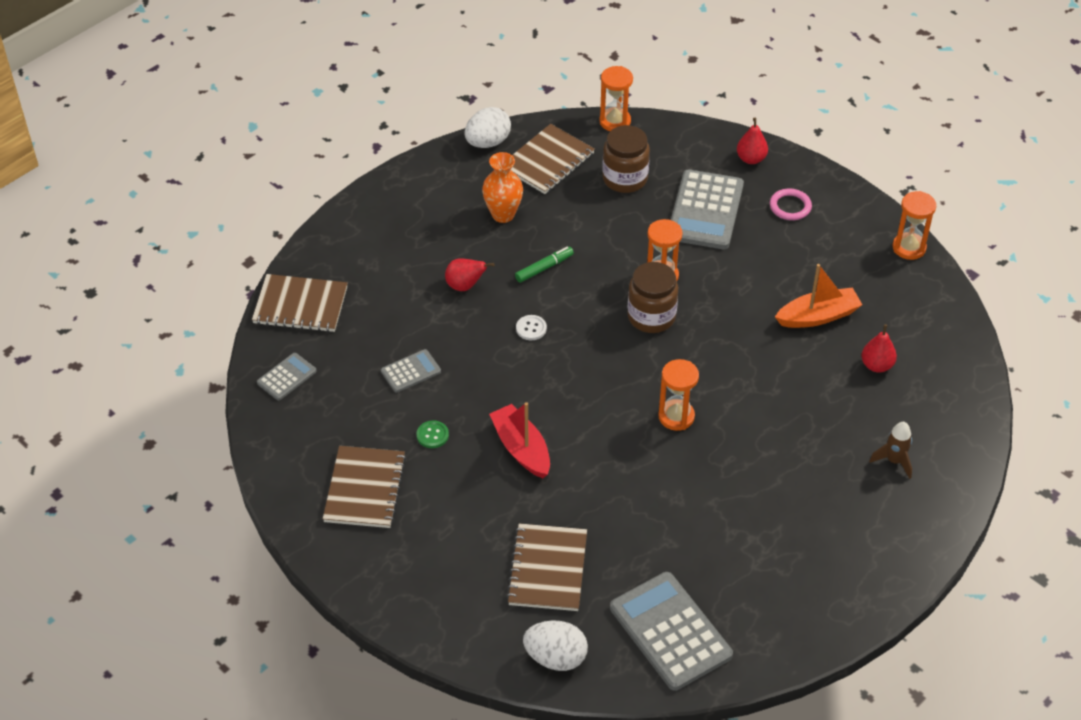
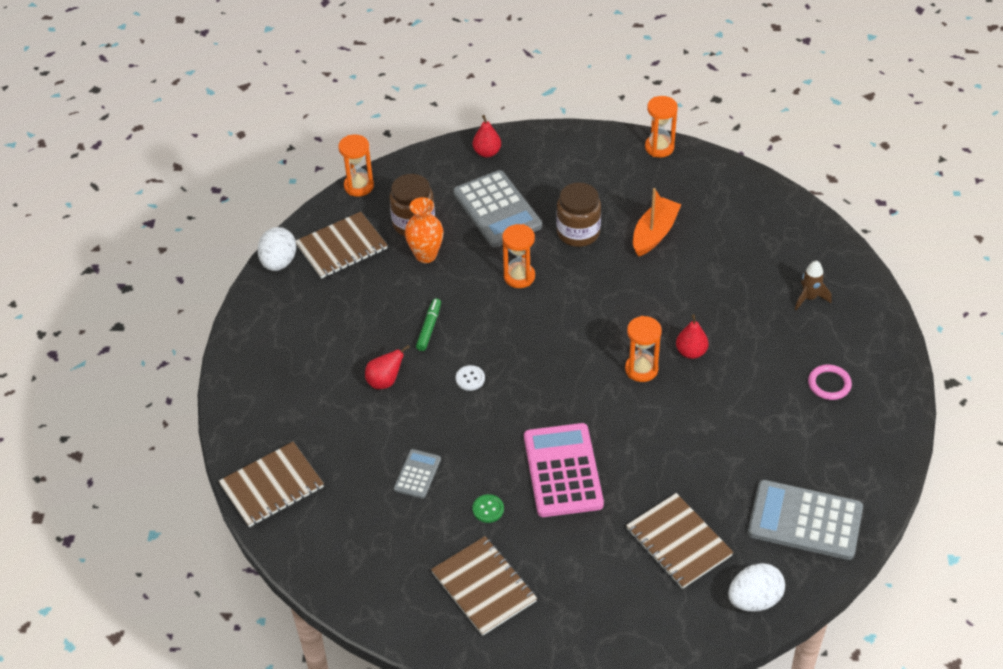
camera: 40 degrees left, 0 degrees up
grey calculator [257,353,317,400] -> none
orange vase [482,152,523,223] -> orange vase moved to [405,197,444,263]
red boat [489,402,550,478] -> pink calculator [524,423,604,517]
brown notebook [511,124,595,194] -> brown notebook turned 60 degrees clockwise [296,212,388,279]
brown jar [628,262,678,333] -> brown jar moved to [557,182,601,247]
pink ring [770,189,812,220] -> pink ring moved to [808,364,852,400]
red pear [861,324,897,373] -> red pear moved to [676,314,709,359]

